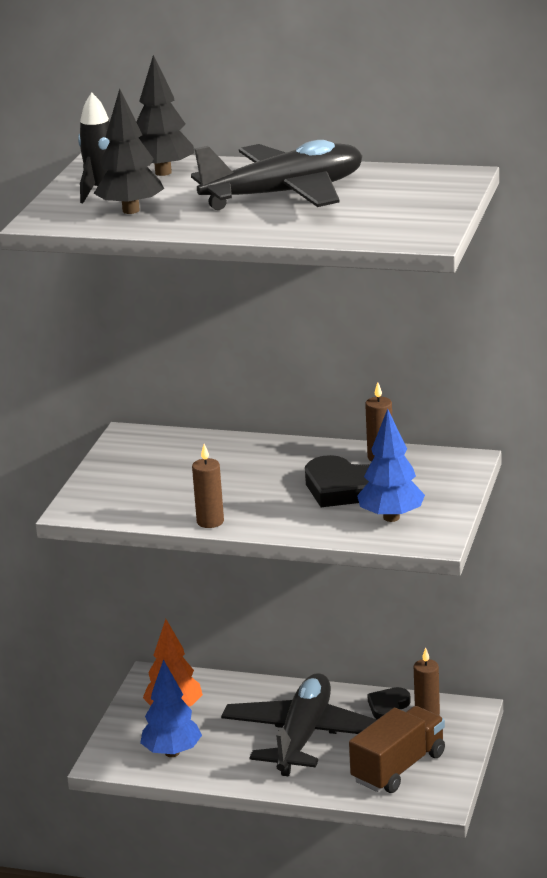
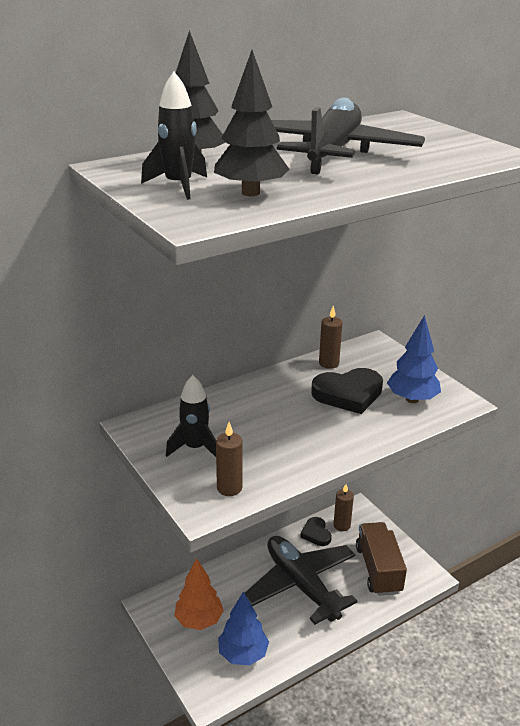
camera: 50 degrees left, 5 degrees up
brown candle [192,444,224,528] -> brown candle moved to [216,422,243,496]
none -> black rocket [166,375,216,457]

